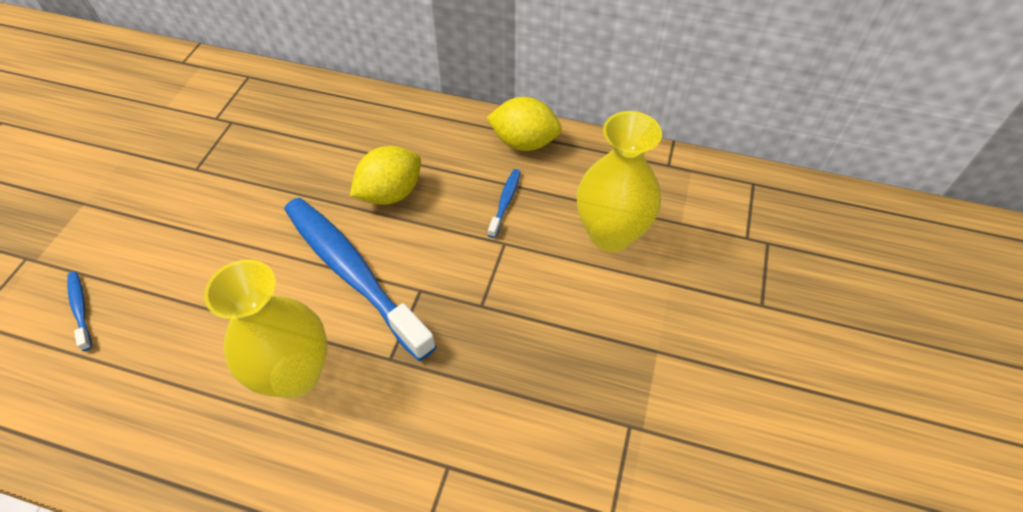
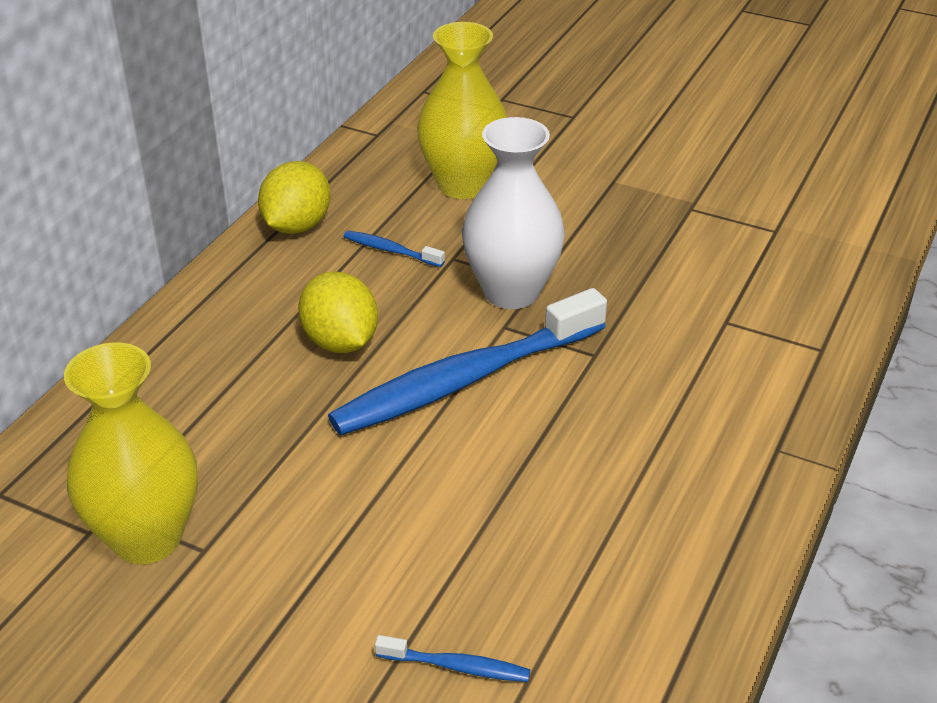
camera: 80 degrees left, 15 degrees down
blue toothbrush [67,271,92,351] -> blue toothbrush turned 150 degrees counterclockwise [375,635,530,682]
yellow vase [204,259,327,398] -> yellow vase moved to [64,343,198,564]
none -> white vase [462,117,565,309]

